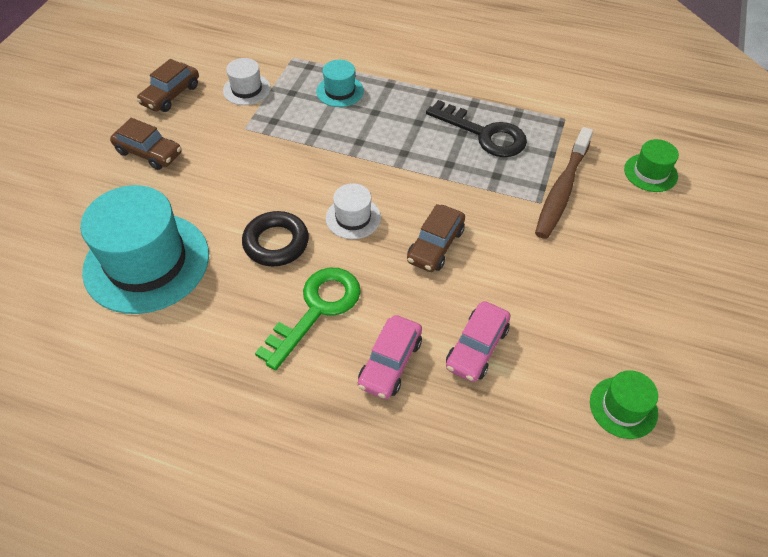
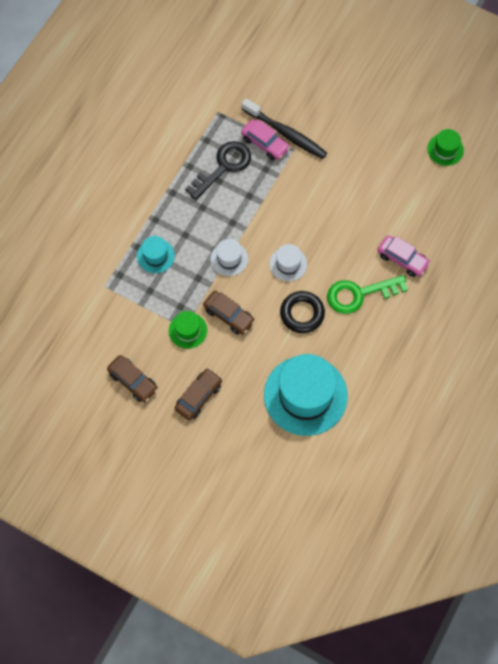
camera: 80 degrees left, 15 degrees up
white hat [223,58,271,105] -> white hat moved to [211,239,248,276]
green key [255,268,361,370] -> green key turned 60 degrees counterclockwise [327,275,408,314]
brown car [407,204,465,272] -> brown car moved to [203,291,255,335]
pink car [446,301,510,382] -> pink car moved to [241,119,290,160]
brown toothbrush [535,127,593,239] -> black toothbrush [242,98,327,159]
green hat [624,139,679,192] -> green hat moved to [169,311,207,349]

